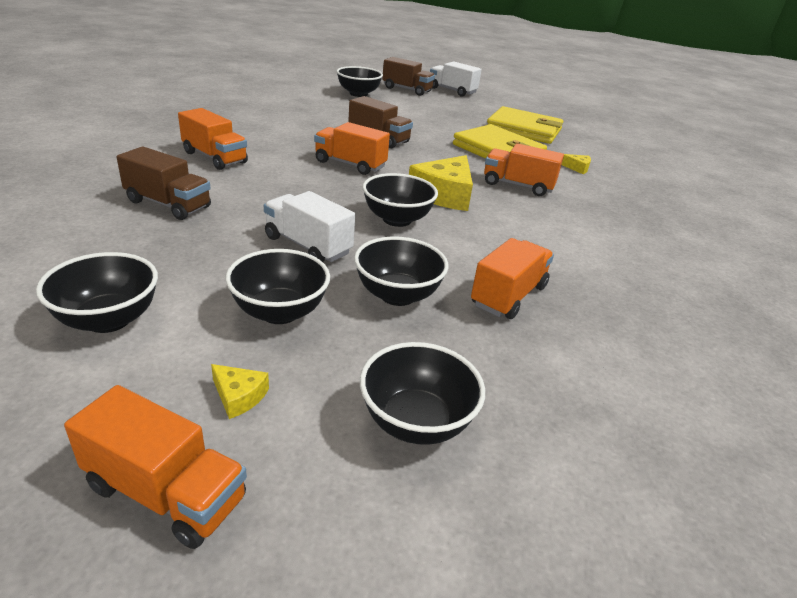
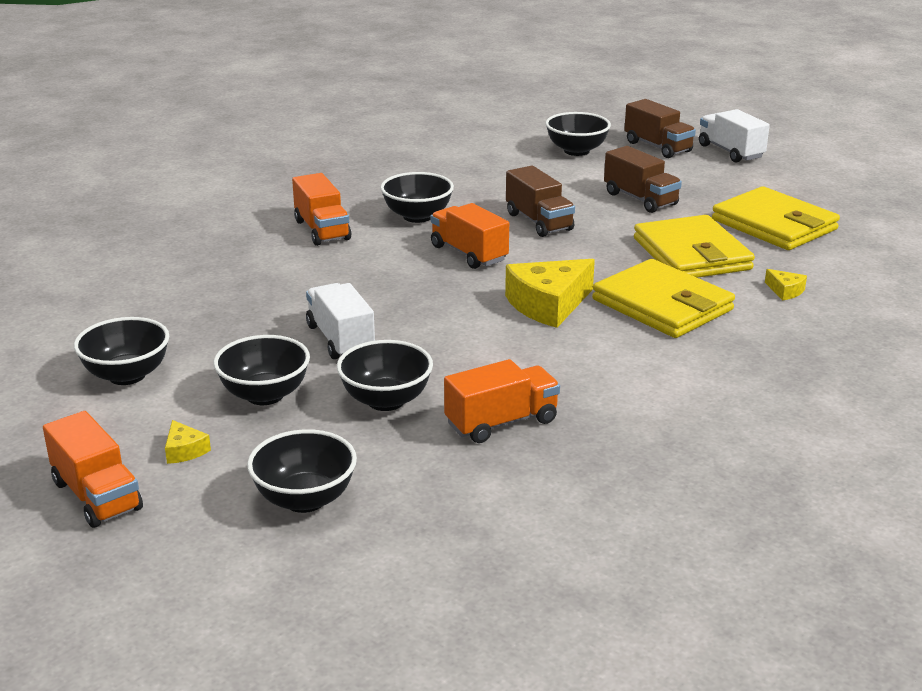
camera: 30 degrees right, 5 degrees down
brown truck [117,147,211,220] -> brown truck moved to [604,146,682,213]
black bowl [362,173,438,227] -> black bowl moved to [380,172,454,223]
orange truck [484,143,564,196] -> yellow wallet [592,259,735,338]

